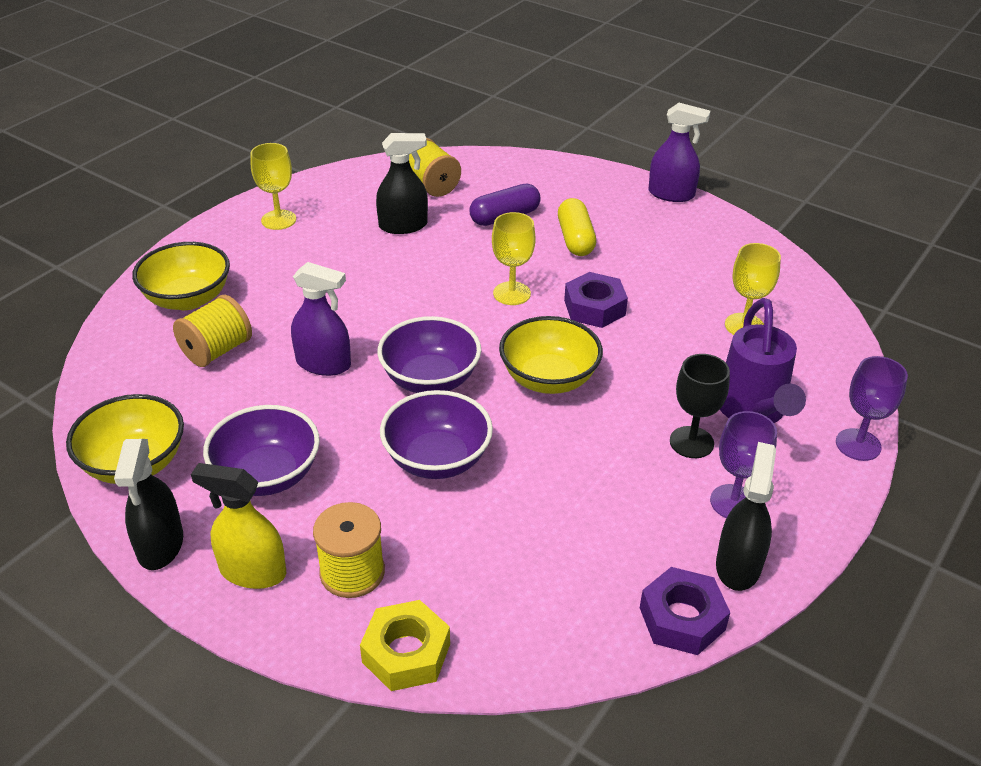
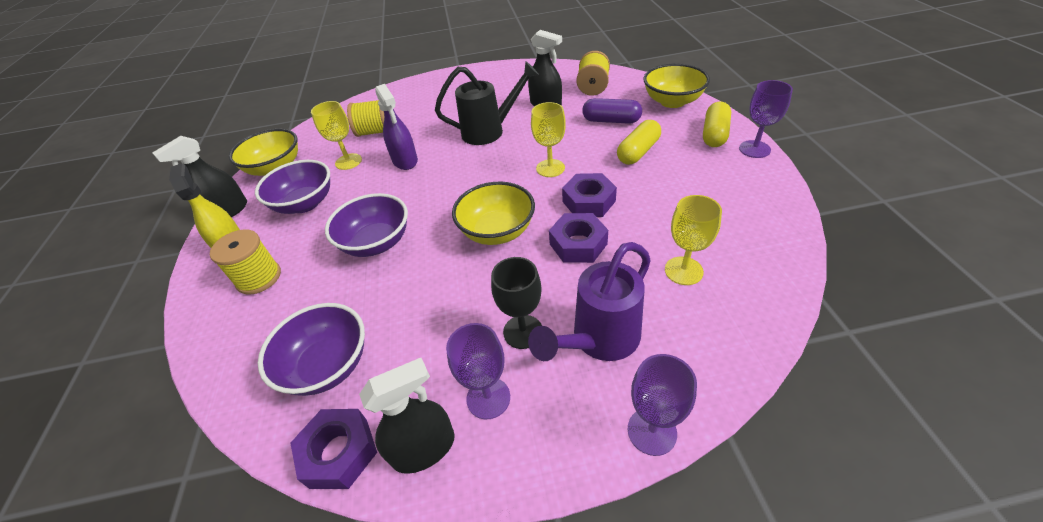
camera: 50 degrees right, 5 degrees up
yellow bowl [132,242,230,310] -> yellow bowl moved to [643,64,710,108]
yellow goblet [251,143,296,230] -> yellow goblet moved to [311,101,362,170]
yellow nut [360,600,450,691] -> none
purple bowl [377,316,481,393] -> purple bowl moved to [258,303,365,396]
purple spray bottle [649,103,710,202] -> purple goblet [739,80,793,158]
none -> black watering can [435,61,539,145]
none -> purple nut [549,213,608,263]
none -> yellow capsule [703,102,731,147]

